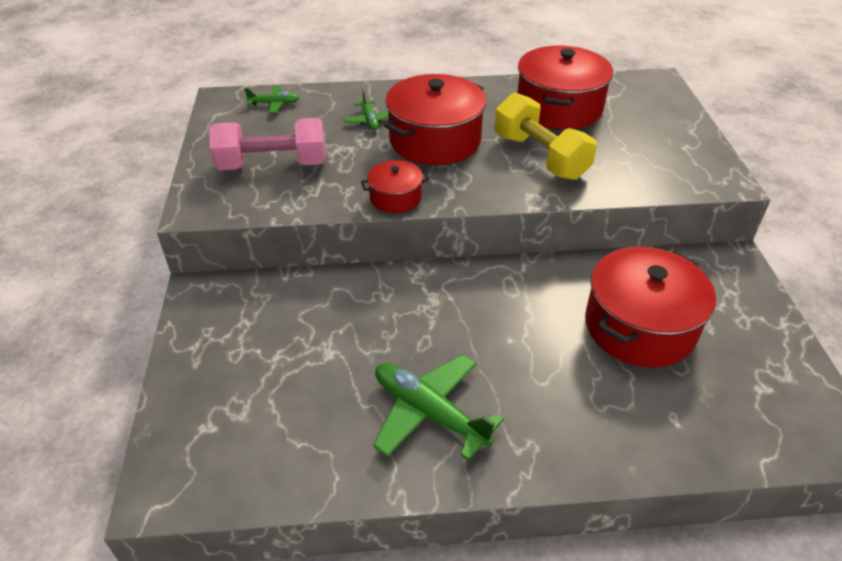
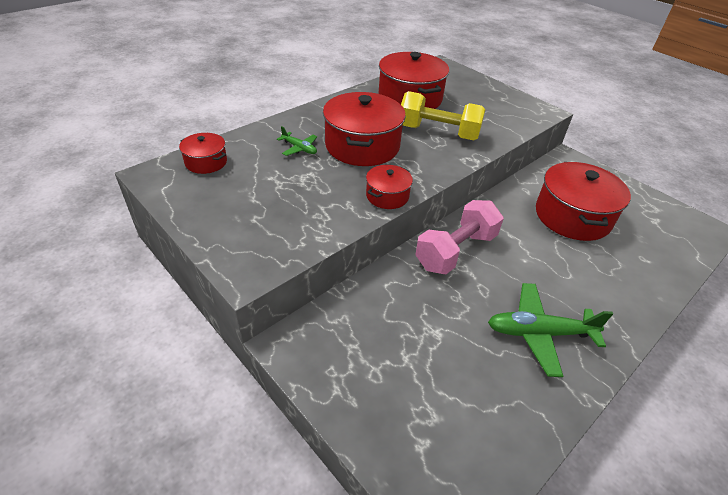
camera: 40 degrees left, 0 degrees up
pink dumbbell [210,118,326,170] -> pink dumbbell moved to [415,200,504,274]
green plane [245,86,299,113] -> red pot [179,133,227,174]

